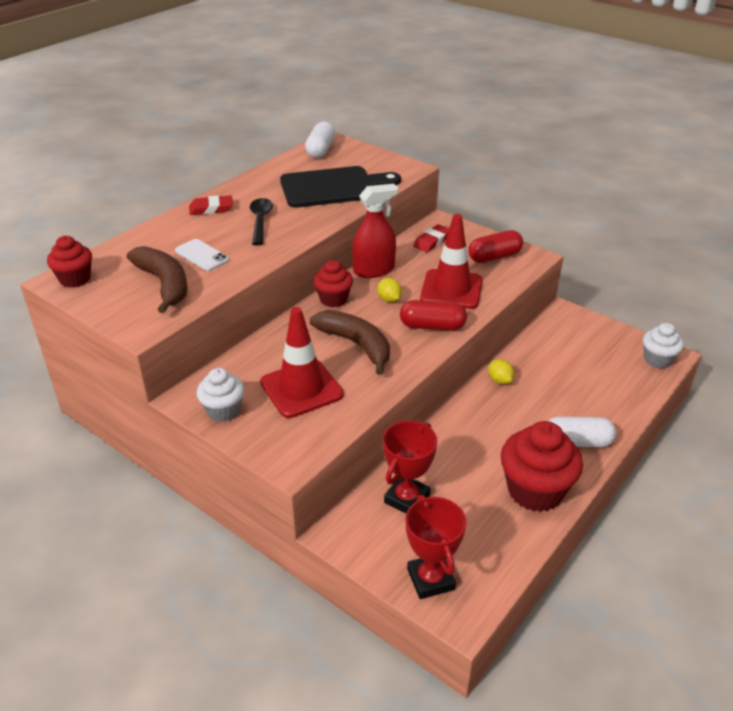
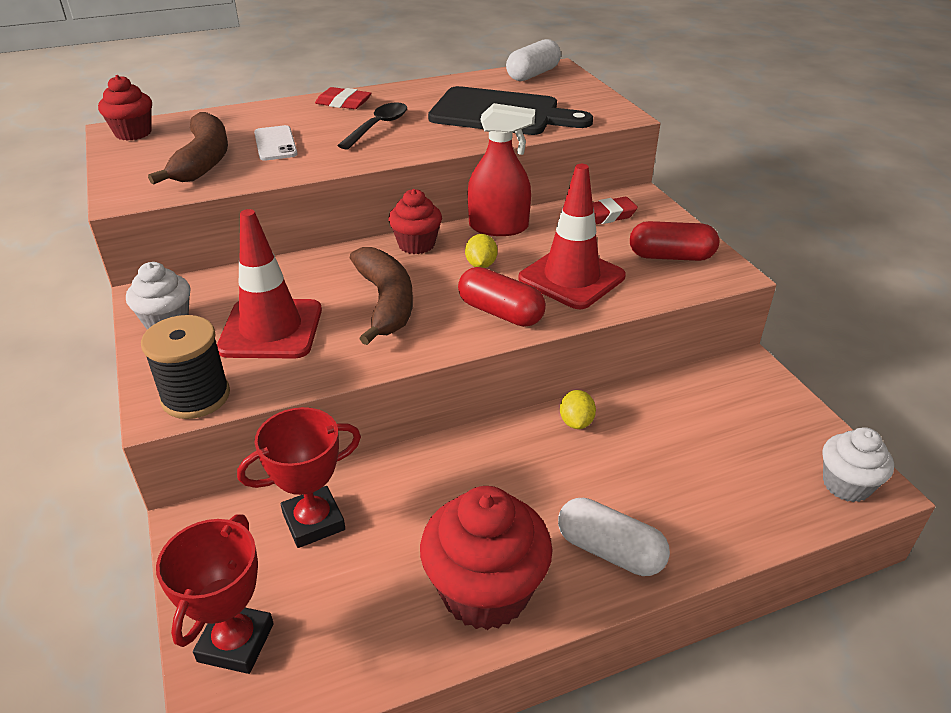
camera: 30 degrees right, 0 degrees up
none -> black spool [141,315,230,419]

